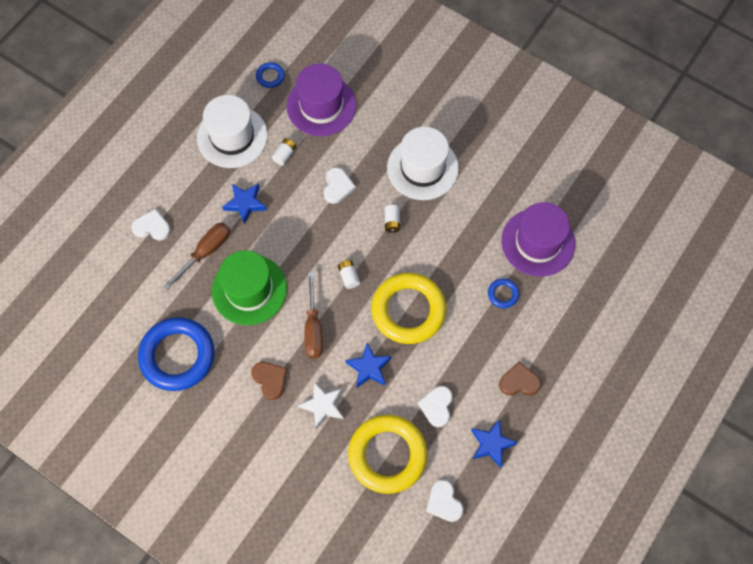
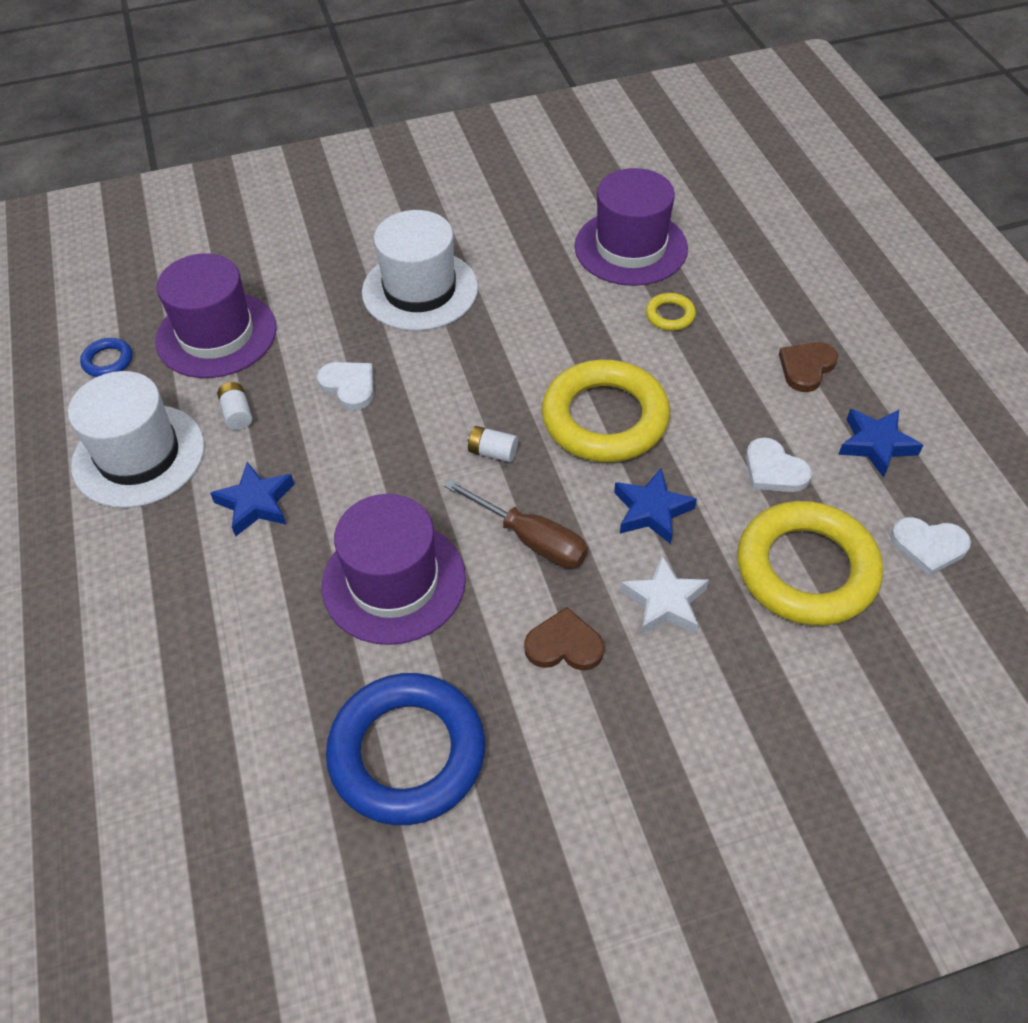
camera: 50 degrees left, 15 degrees down
white heart [131,208,171,241] -> none
brown screwdriver [163,223,230,290] -> none
green hat [212,250,287,325] -> purple hat [322,494,466,645]
white battery [385,205,400,233] -> none
blue ring [488,278,519,308] -> yellow ring [646,293,696,331]

